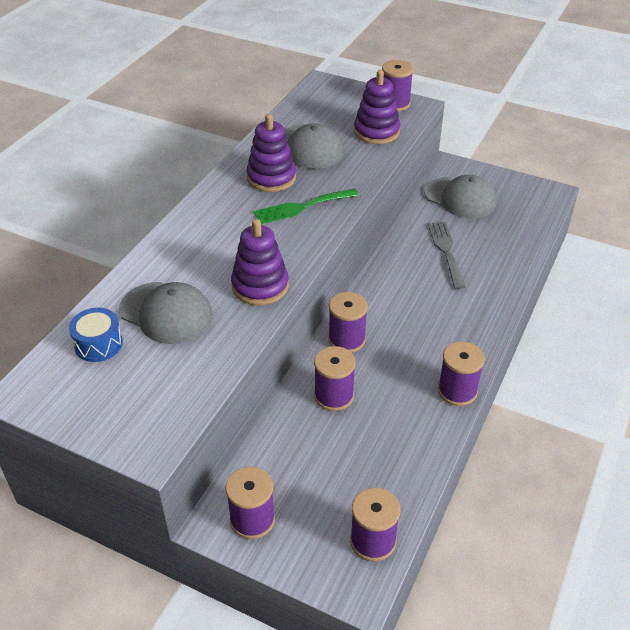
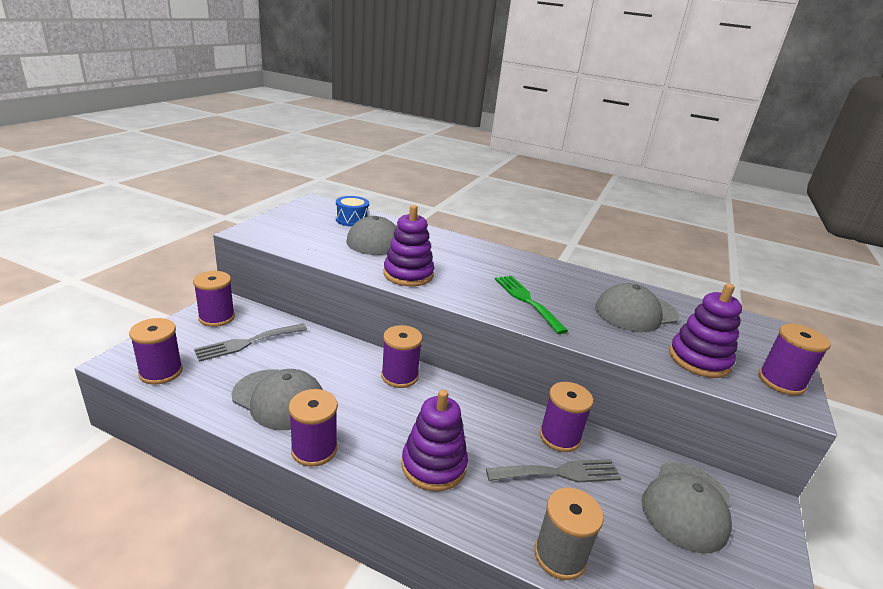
camera: 85 degrees right, 15 degrees down
purple stacking toy [247,114,296,192] -> purple stacking toy moved to [401,390,468,491]
purple spool [314,346,356,411] -> purple spool moved to [539,382,593,452]
none -> grey fork [194,323,307,362]
none -> grey cap [232,369,323,430]
none -> grey spool [534,488,604,580]

